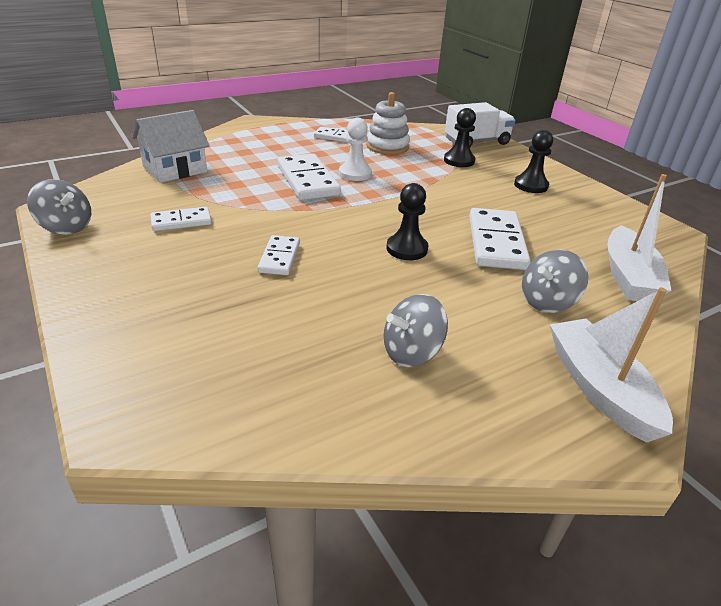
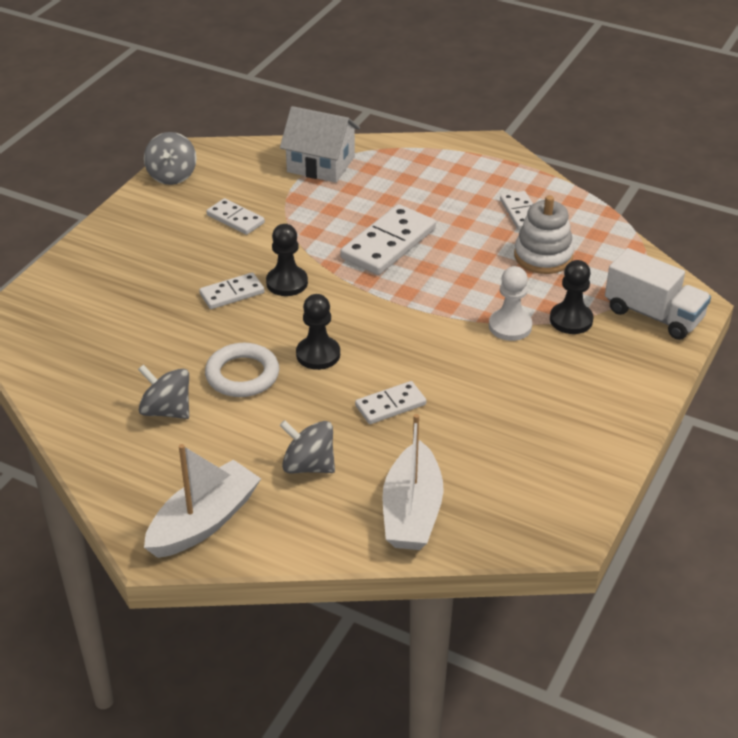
camera: 60 degrees right, 5 degrees up
white pawn [339,118,372,181] -> white pawn moved to [489,266,532,341]
white domino [469,208,530,270] -> white domino [355,381,426,424], size x0.58
black pawn [514,130,553,193] -> black pawn moved to [266,224,308,296]
white boat [607,174,672,301] -> white boat turned 60 degrees counterclockwise [382,414,444,550]
none -> white ring [205,343,279,397]

